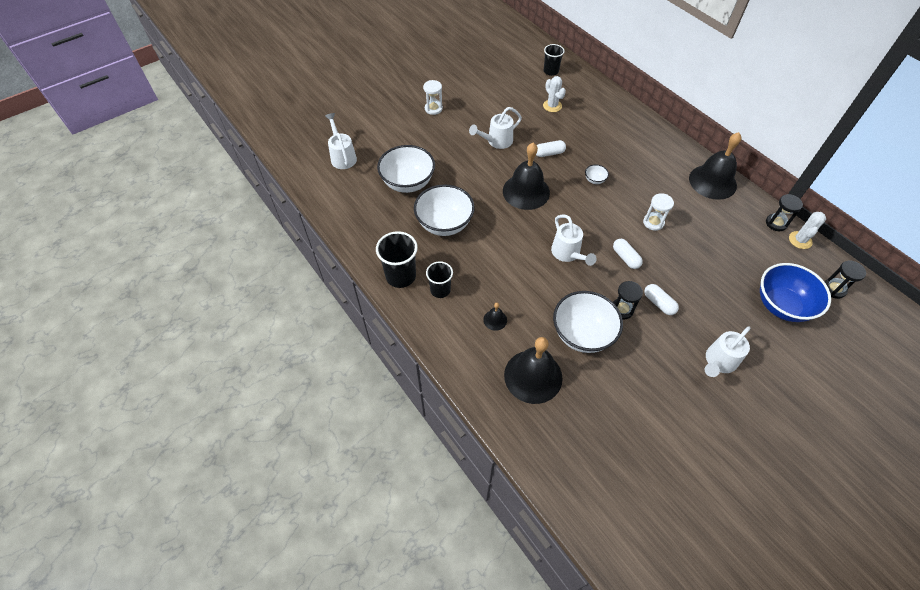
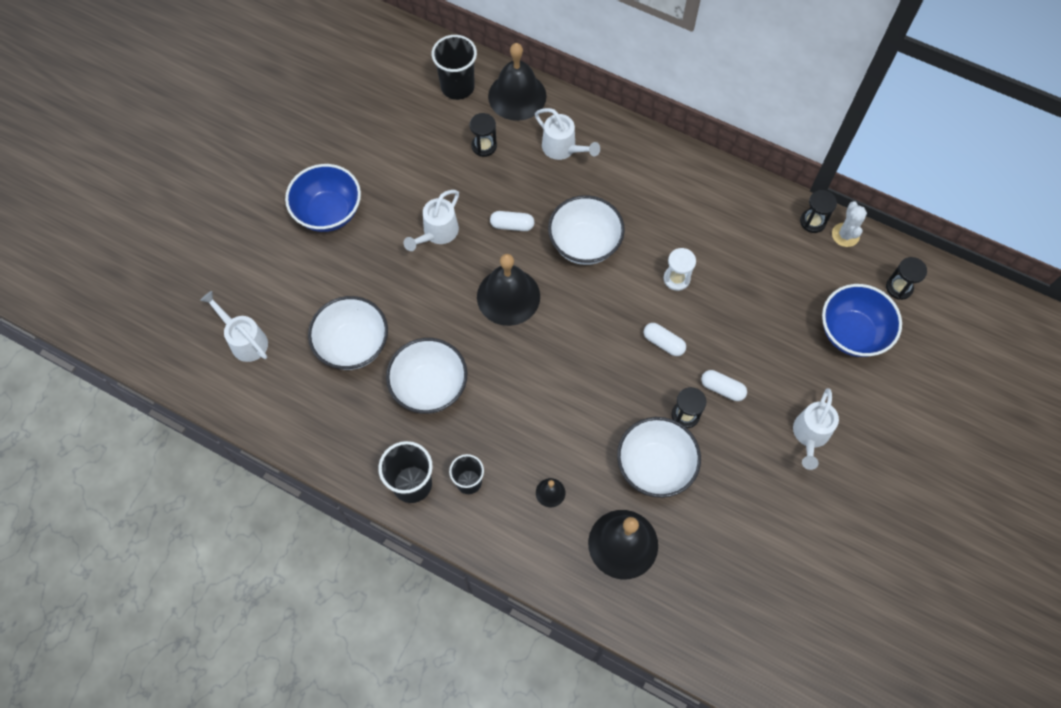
camera: 25 degrees left, 10 degrees up
white hourglass [423,80,443,115] -> blue bowl [285,164,361,232]
white capsule [536,140,566,157] -> white capsule turned 45 degrees clockwise [490,211,534,231]
white cactus [543,76,566,112] -> black hourglass [470,113,497,157]
black cup [544,44,564,76] -> black cup [432,35,477,100], size x1.53
white watering can [551,214,597,266] -> white watering can moved to [535,108,600,160]
white bowl [585,164,609,184] -> white bowl [548,195,625,265], size x2.37
black bell [689,132,742,200] -> black bell moved to [488,43,546,121]

